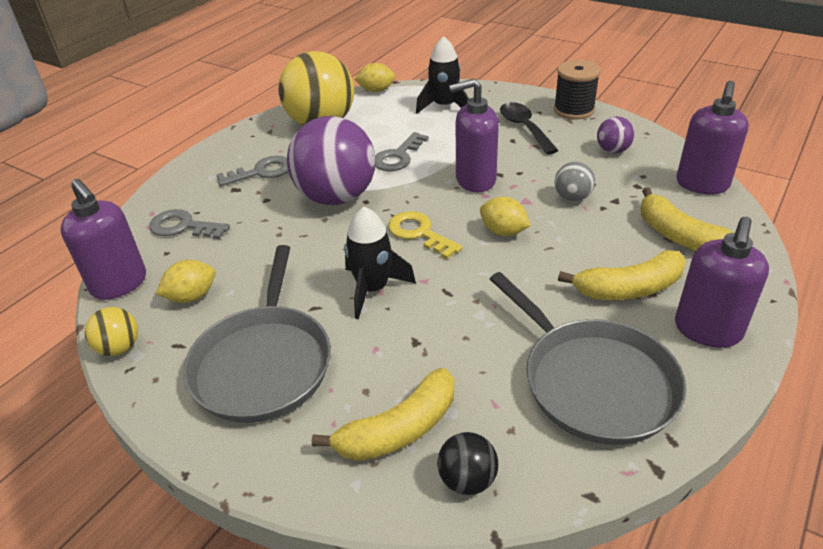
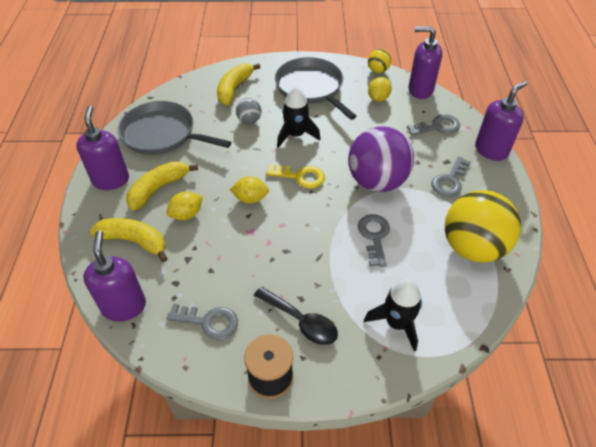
camera: 145 degrees right, 10 degrees up
yellow lemon [355,63,396,92] -> yellow lemon moved to [166,192,203,220]
black ball [437,432,498,495] -> none
purple soap dispenser [449,78,499,192] -> purple soap dispenser moved to [475,81,527,161]
grey ball [555,162,595,202] -> grey ball moved to [236,98,262,124]
purple ball [597,116,635,153] -> grey key [166,304,238,340]

